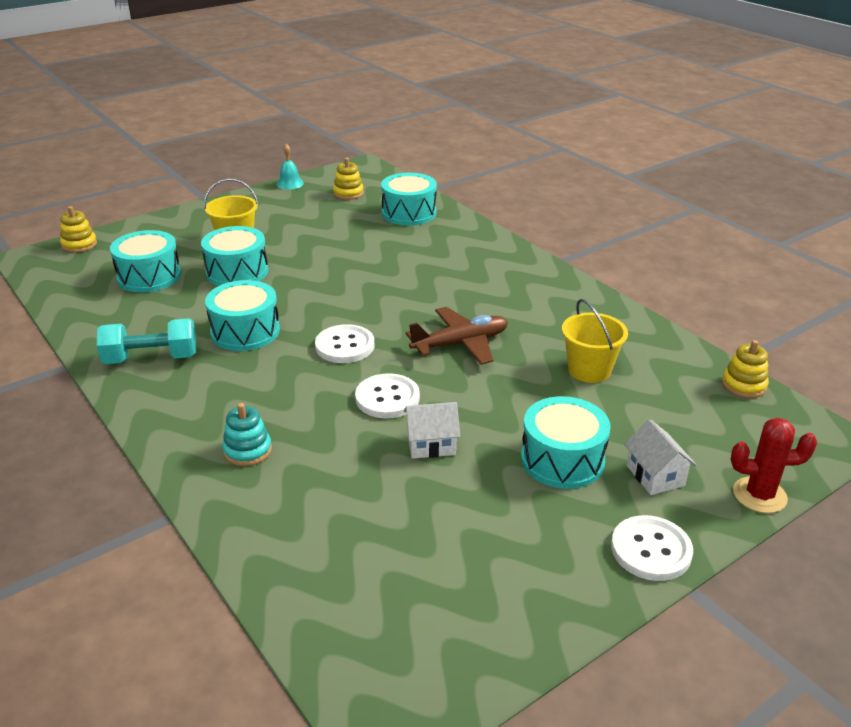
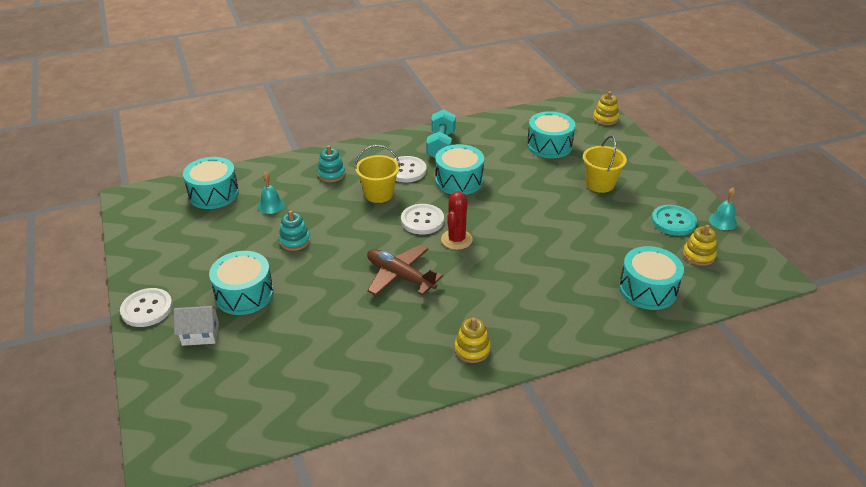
camera: 105 degrees right, 5 degrees up
turquoise drum [201,226,268,286] -> turquoise drum moved to [183,157,239,209]
white button [355,373,420,418] -> white button moved to [394,156,426,183]
white house [404,402,460,459] -> turquoise stacking toy [279,210,310,251]
brown plane [406,307,508,365] -> brown plane turned 135 degrees clockwise [367,245,443,296]
yellow bucket [562,299,628,383] -> yellow bucket moved to [355,145,400,203]
yellow stacking toy [722,340,769,398] -> yellow stacking toy moved to [454,317,491,363]
red cactus [730,418,817,513] -> red cactus moved to [441,192,473,250]
none -> turquoise bell [258,172,285,214]
none -> turquoise button [651,205,697,236]

